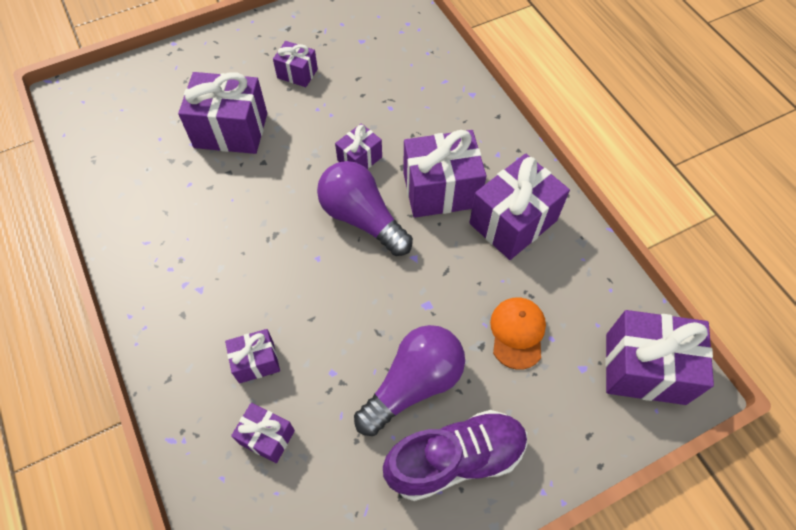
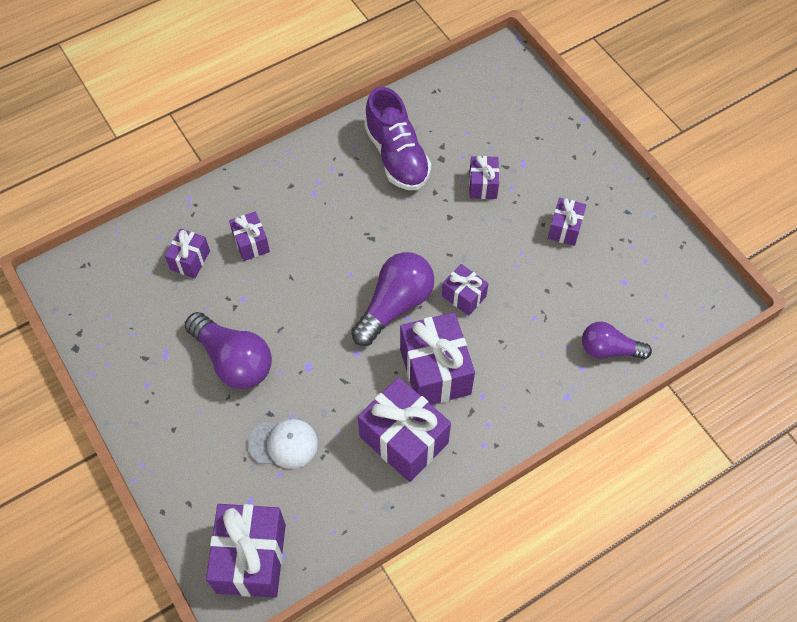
camera: 85 degrees right, 0 degrees up
purple gift [178,72,267,154] -> purple gift [469,155,499,199], size x0.54
purple shoe [383,410,527,501] -> purple shoe moved to [364,87,431,190]
orange cap [490,298,546,370] -> white cap [248,419,318,469]
none -> purple light bulb [582,322,652,359]

